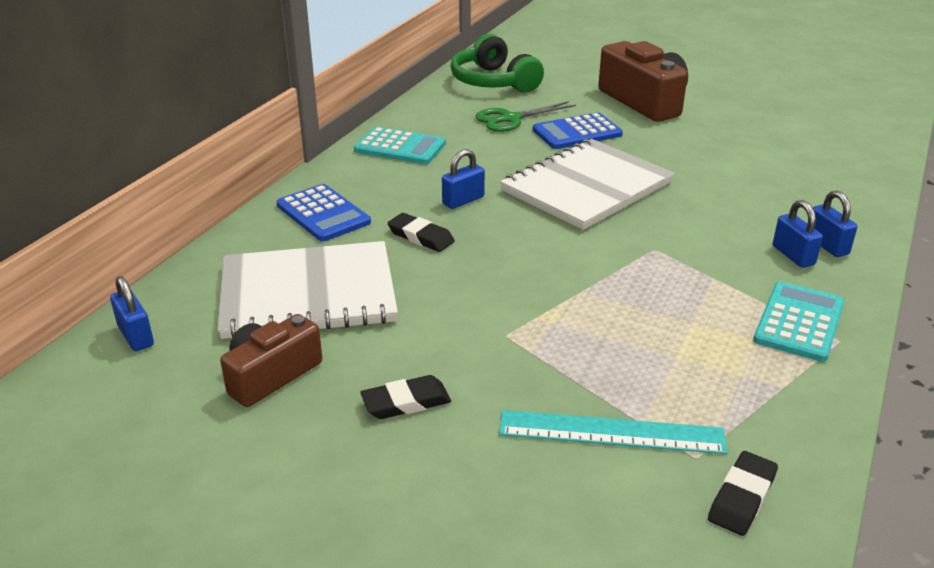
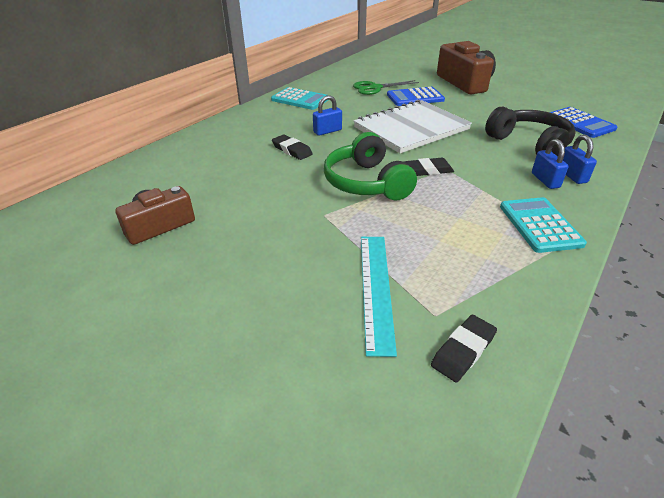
camera: 10 degrees right, 5 degrees up
blue padlock [110,276,154,351] -> none
white notebook [218,241,398,339] -> none
blue calculator [277,184,371,242] -> blue calculator moved to [550,107,617,138]
black eraser [360,375,451,419] -> black eraser moved to [405,158,454,176]
green headphones [451,34,544,93] -> green headphones moved to [324,132,417,201]
turquoise ruler [499,410,728,454] -> turquoise ruler turned 75 degrees clockwise [361,237,397,357]
turquoise calculator [753,281,845,362] -> turquoise calculator turned 45 degrees counterclockwise [500,197,587,253]
none -> black headphones [485,106,576,156]

